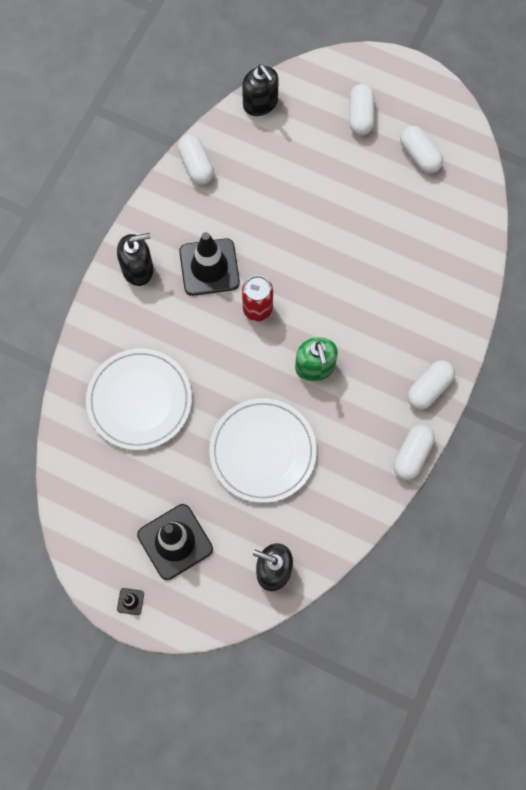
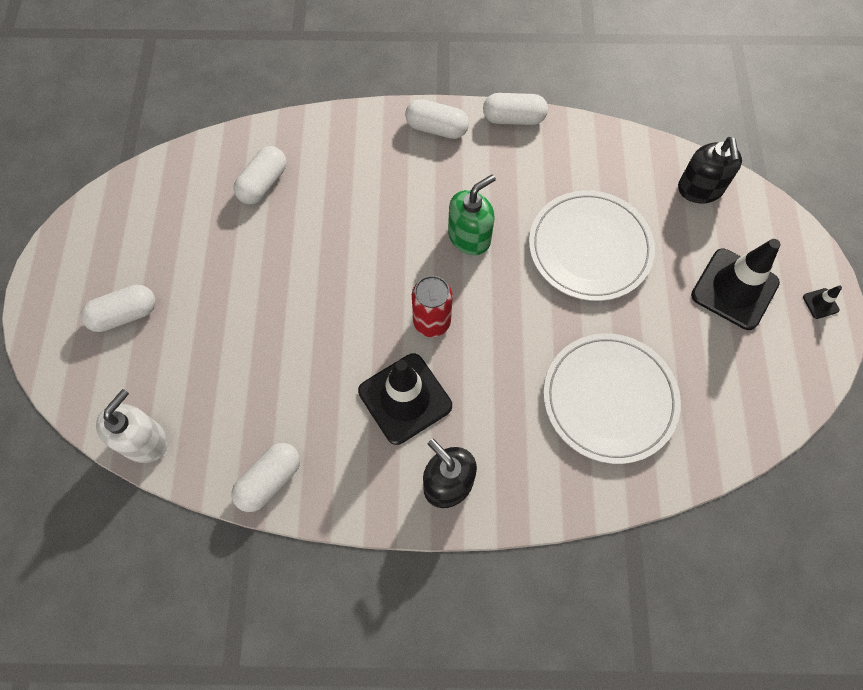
camera: 115 degrees left, 5 degrees down
black soap dispenser [242,64,279,116] -> white soap dispenser [96,389,168,463]
white capsule [400,126,443,173] -> white capsule moved to [233,146,287,204]

